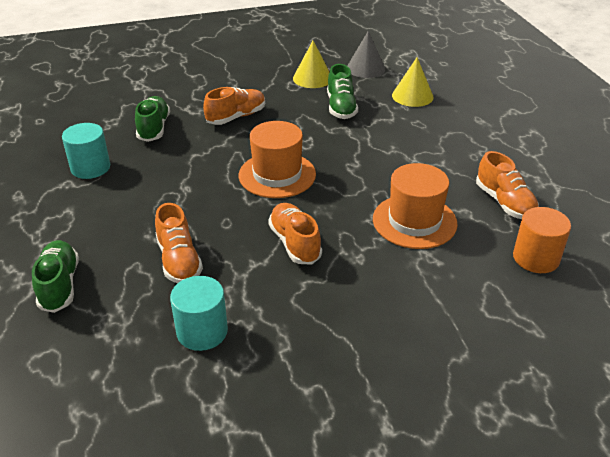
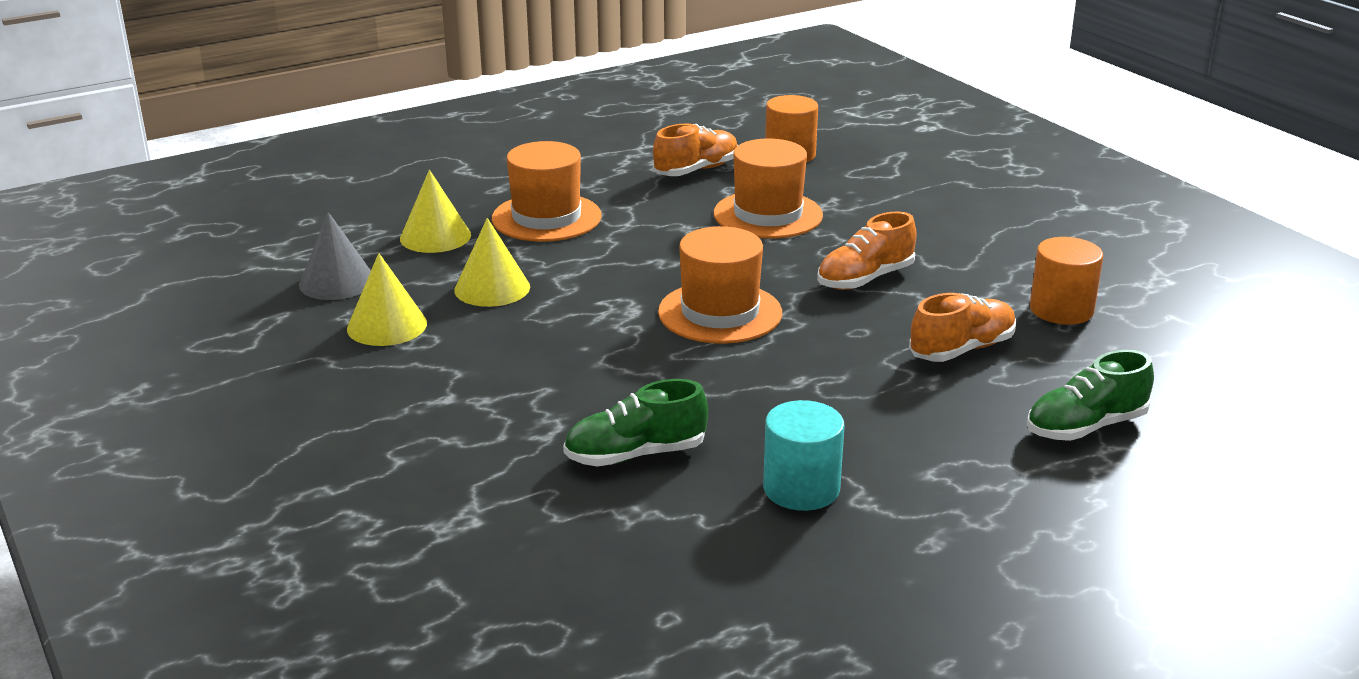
camera: 105 degrees left, 10 degrees down
turquoise cylinder [170,276,228,351] -> orange cylinder [1030,237,1103,325]
orange shoe [203,87,266,125] -> none
green shoe [327,64,358,119] -> yellow cone [454,218,530,307]
none -> orange hat [492,141,602,242]

